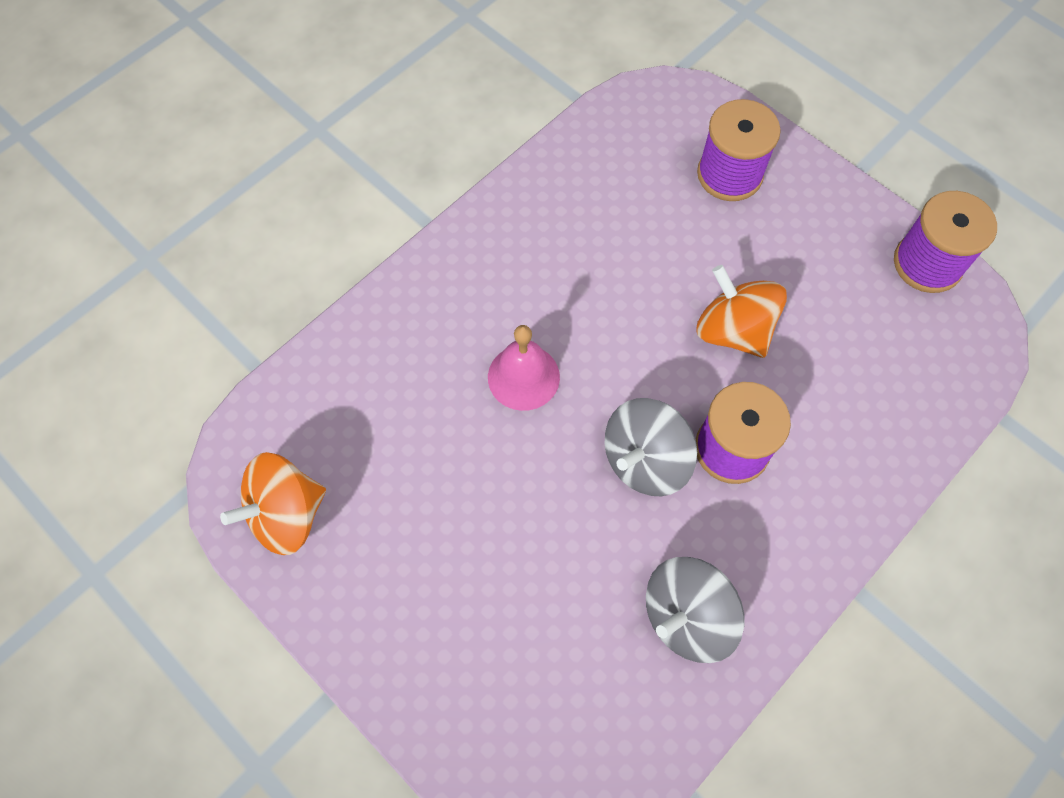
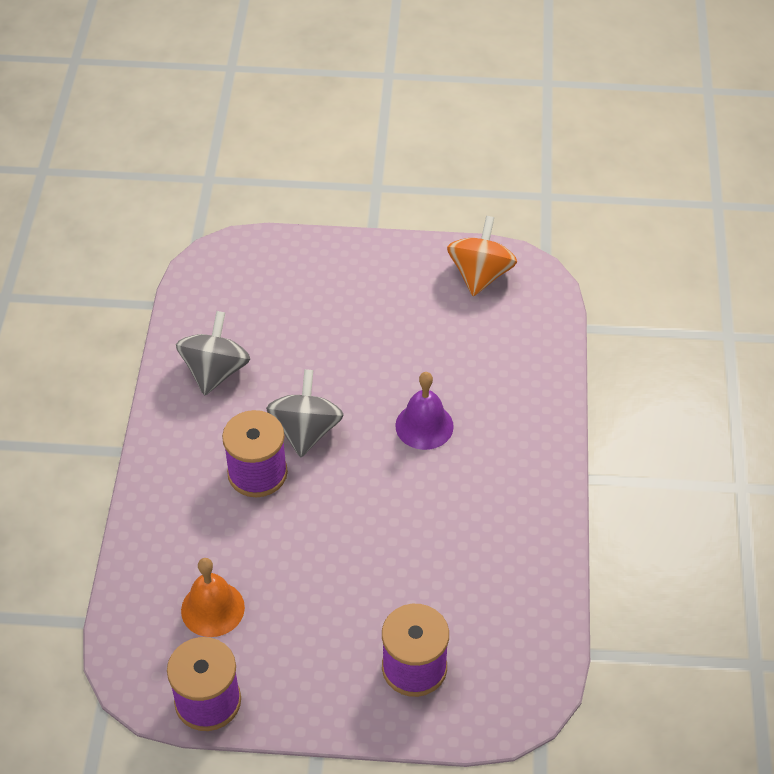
camera: 140 degrees right, 15 degrees down
pink bell [488,325,560,411] -> purple bell [395,372,454,450]
orange spinning top [697,265,787,358] -> none
none -> orange bell [181,558,245,637]

